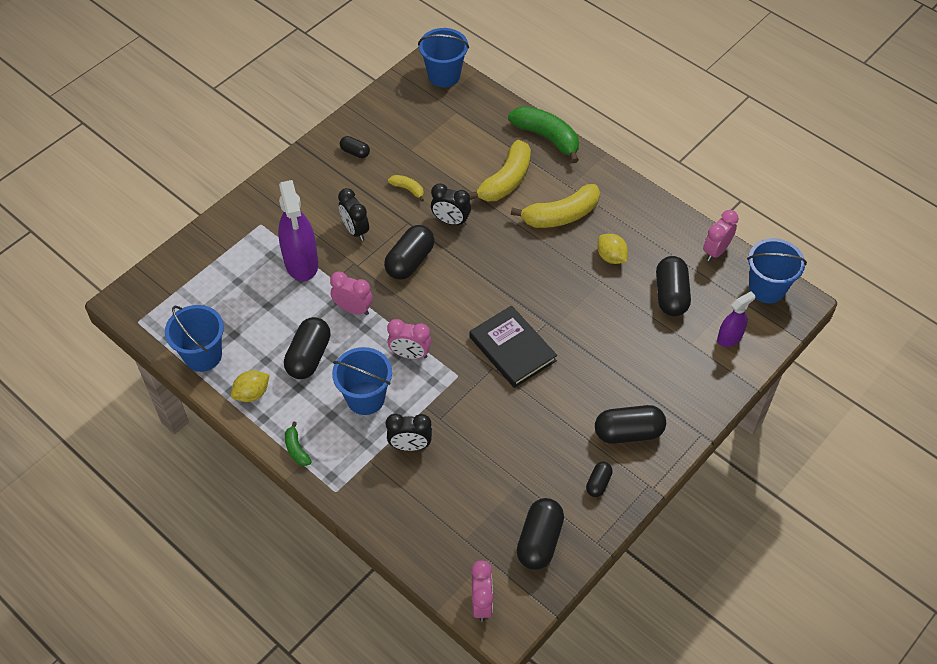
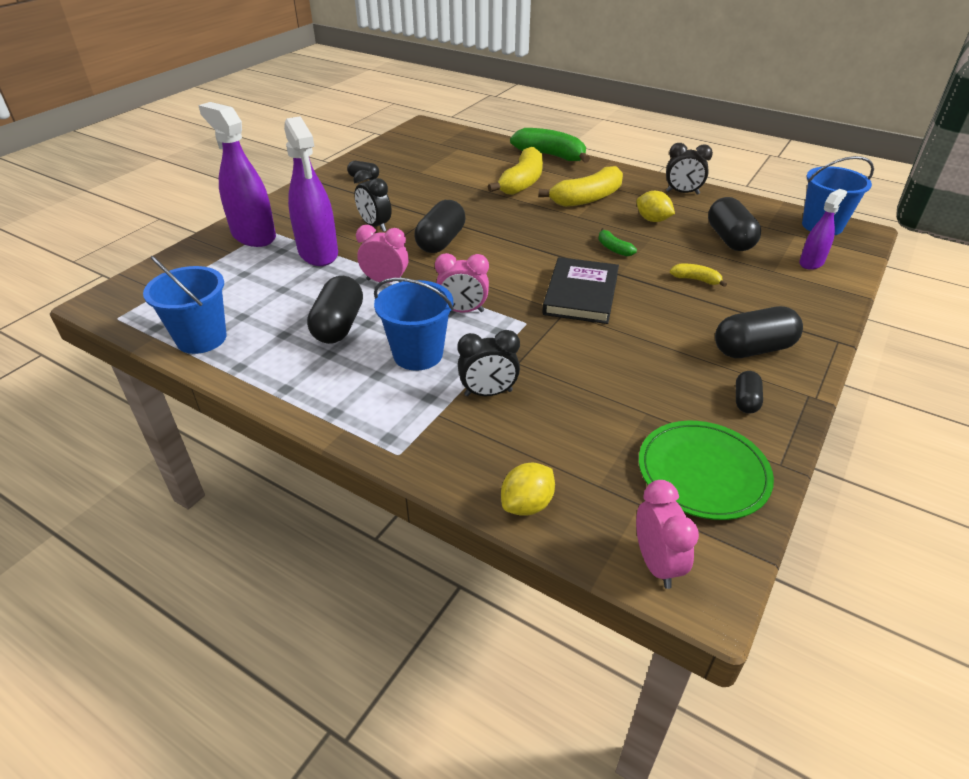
camera: 10 degrees left, 15 degrees down
yellow lemon [231,370,270,402] -> yellow lemon moved to [501,463,555,516]
green banana [285,422,311,466] -> green banana moved to [598,228,637,256]
yellow banana [388,175,424,202] -> yellow banana moved to [670,264,727,287]
blue bucket [418,28,469,87] -> none
black clock [431,183,471,226] -> black clock moved to [666,143,713,195]
black book [470,306,557,388] -> black book turned 60 degrees clockwise [542,257,619,324]
black capsule [517,498,564,570] -> green plate [639,421,774,520]
pink clock [703,210,739,261] -> none
none -> purple spray bottle [198,102,276,247]

